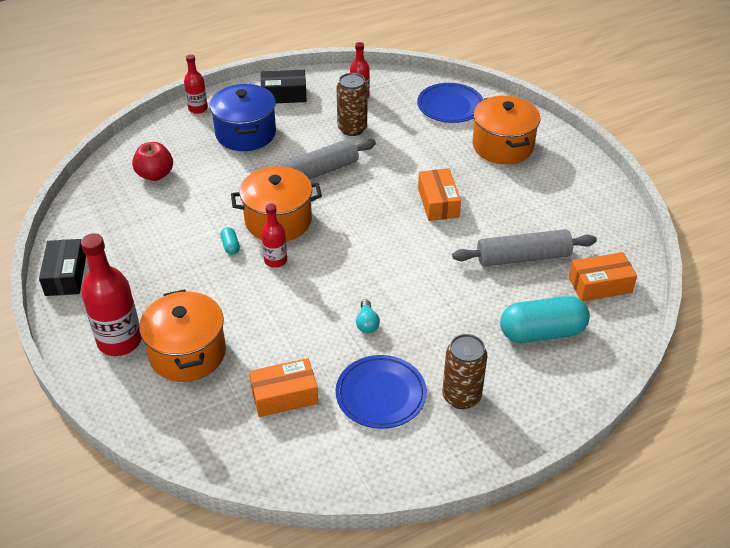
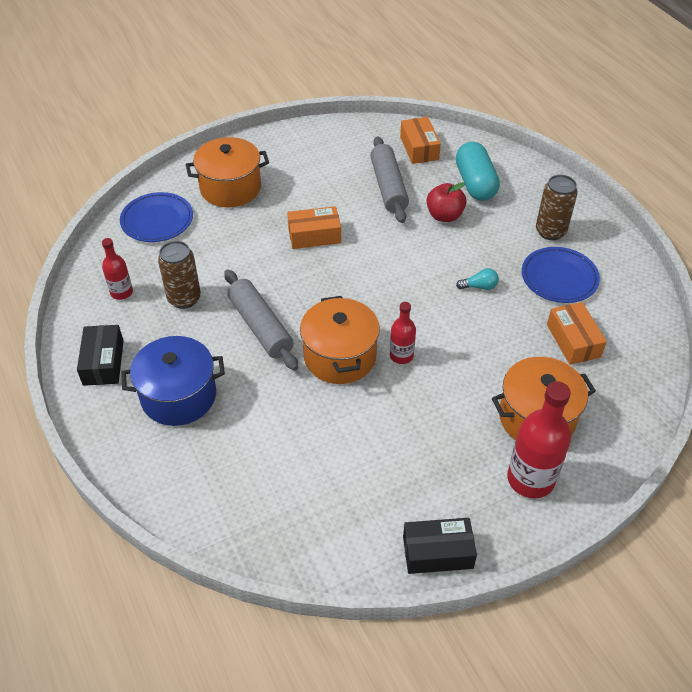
camera: 90 degrees left, 5 degrees up
red apple [132,142,173,181] -> red apple moved to [426,182,466,222]
red bottle [184,54,208,114] -> none
turquoise capsule [220,227,240,255] -> none

